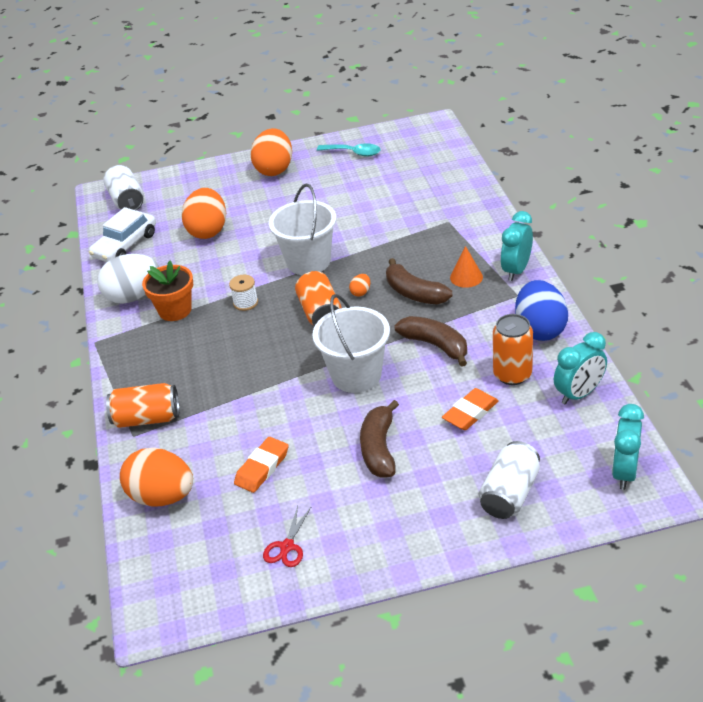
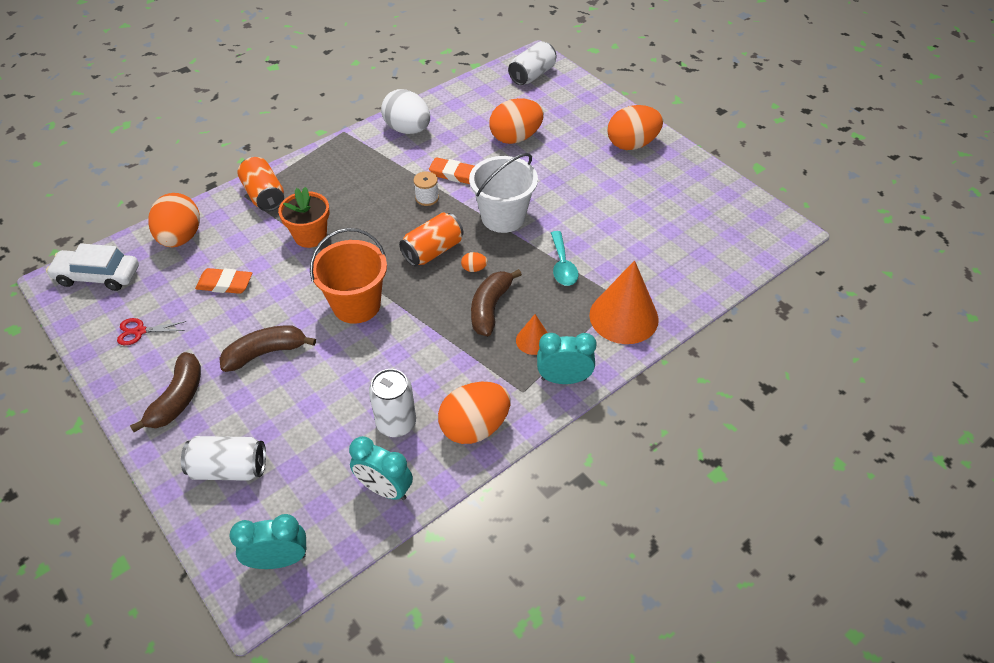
camera: 60 degrees right, 10 degrees up
white car [89,207,156,262] -> white car moved to [46,243,139,291]
orange flower pot [142,260,193,321] -> orange flower pot moved to [278,187,330,248]
white bucket [312,294,390,393] -> orange bucket [310,228,387,324]
turquoise spoon [317,143,381,157] -> turquoise spoon moved to [551,231,578,286]
brown banana [394,316,467,367] -> brown banana moved to [130,352,201,432]
orange eraser [442,388,499,430] -> orange eraser moved to [429,157,474,184]
orange can [493,314,533,385] -> white can [369,369,416,437]
blue egg [515,280,568,341] -> orange egg [438,382,510,444]
none -> orange cone [589,260,659,344]

